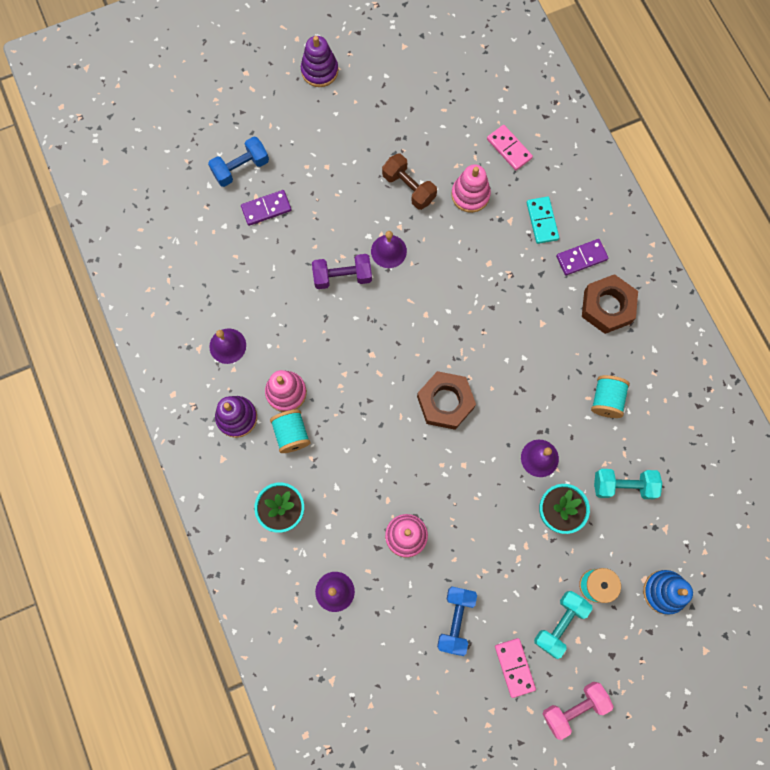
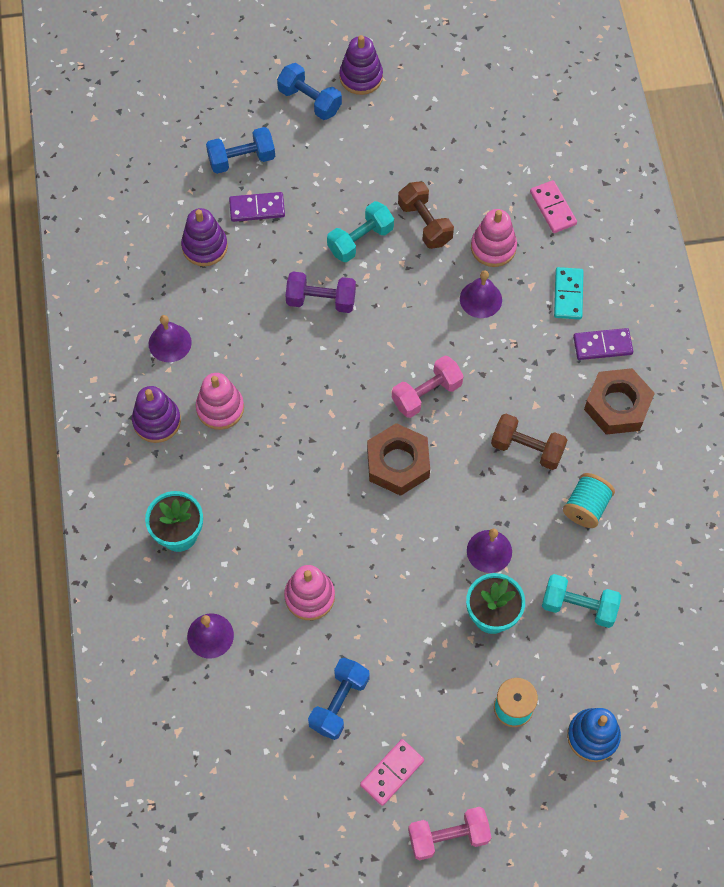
camera: 15 degrees right, 10 degrees down
turquoise spool [270,409,311,453] -> none
purple bell [371,231,407,268] -> purple bell moved to [460,270,502,318]
pink domino [495,638,536,698] -> pink domino turned 45 degrees clockwise [360,739,424,806]
turquoise dumbbell [534,591,592,659] -> turquoise dumbbell moved to [327,201,394,262]
none -> purple stacking toy [181,208,228,266]
none -> blue dumbbell [277,63,342,120]
none -> pink dumbbell [392,356,464,418]
none -> brown dumbbell [491,414,567,470]

